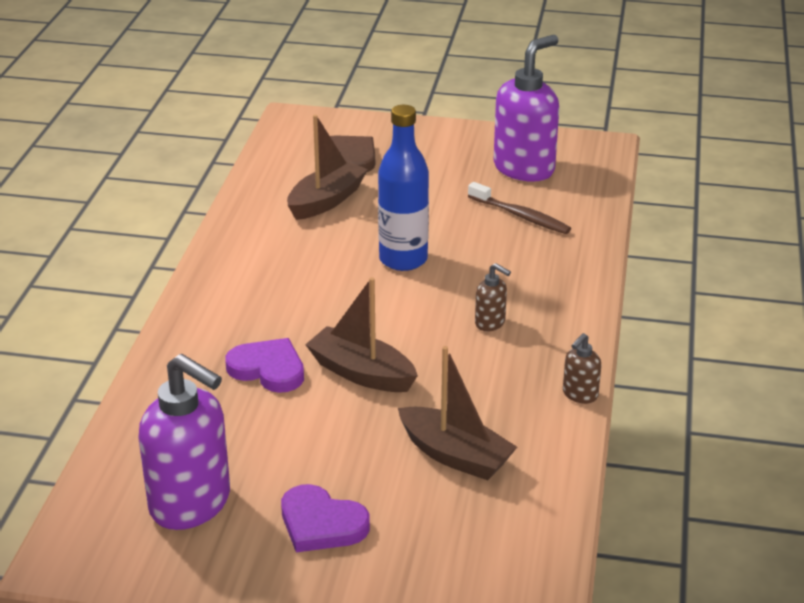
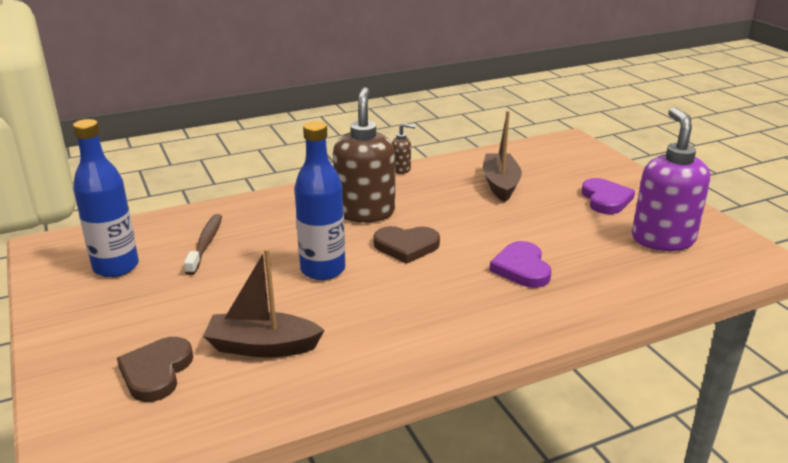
camera: 125 degrees left, 5 degrees down
brown boat [305,277,418,392] -> none
brown soap dispenser [475,263,511,331] -> brown soap dispenser [333,87,395,223], size x2.22
purple soap dispenser [493,35,559,182] -> blue bottle [73,119,139,277]
none -> brown heart [373,226,440,264]

